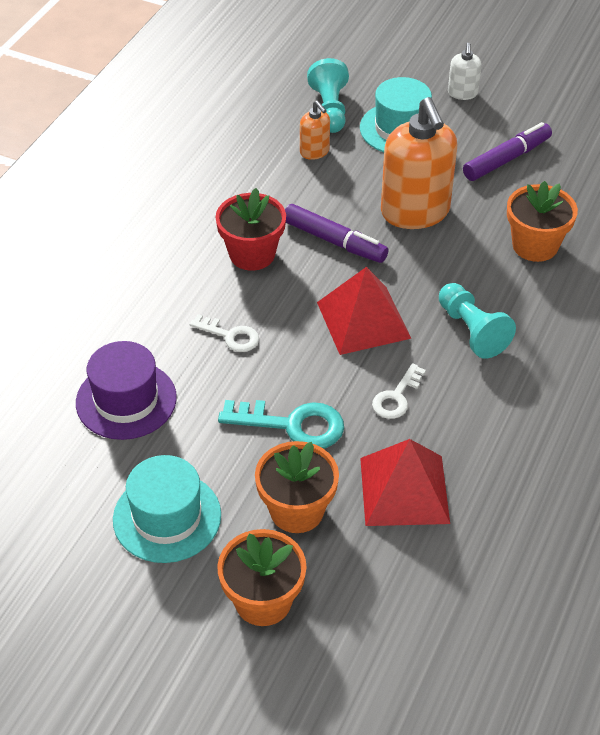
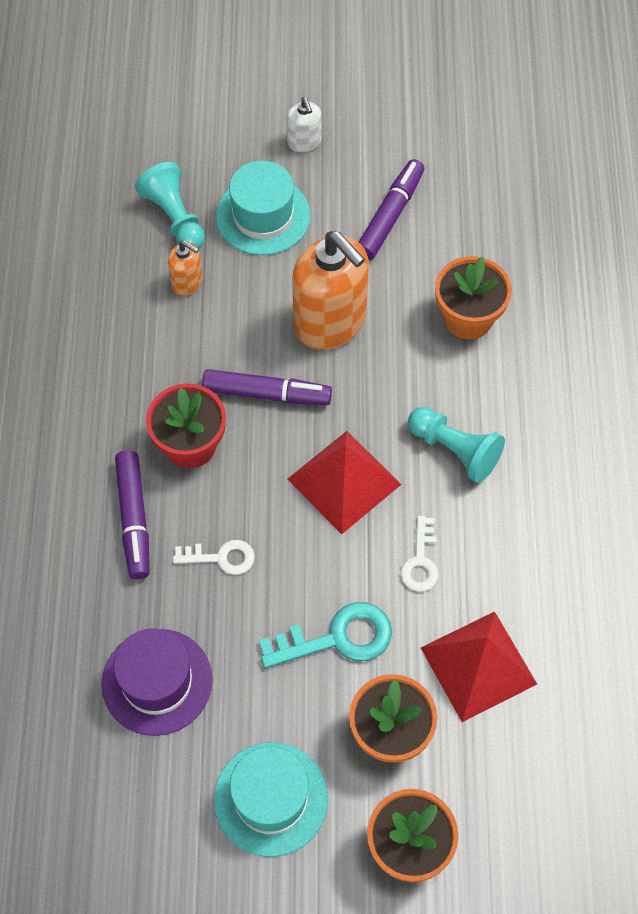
camera: 25 degrees left, 15 degrees up
none -> purple marker [115,450,150,579]

